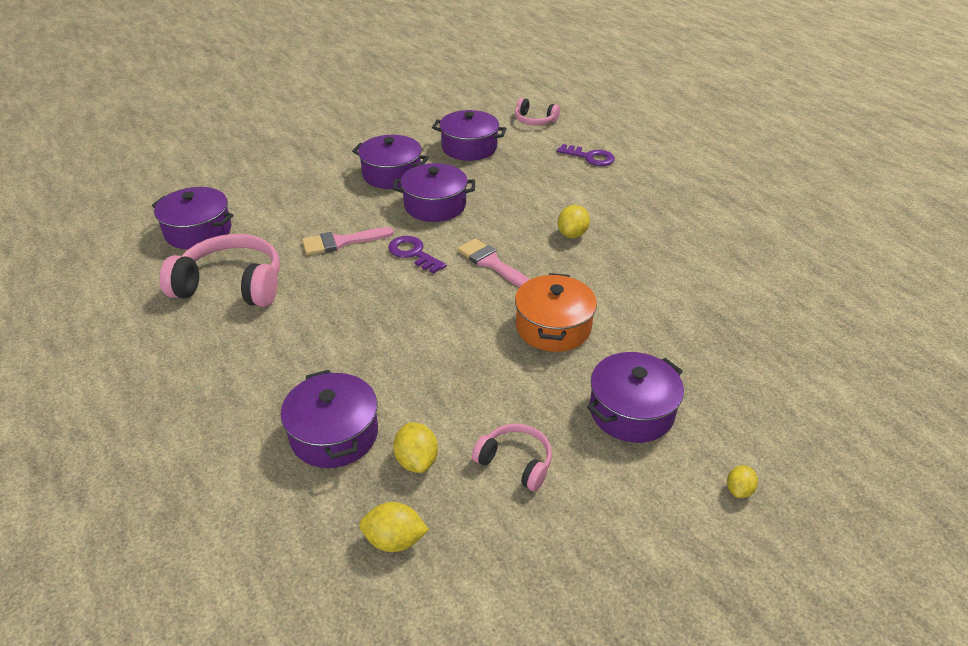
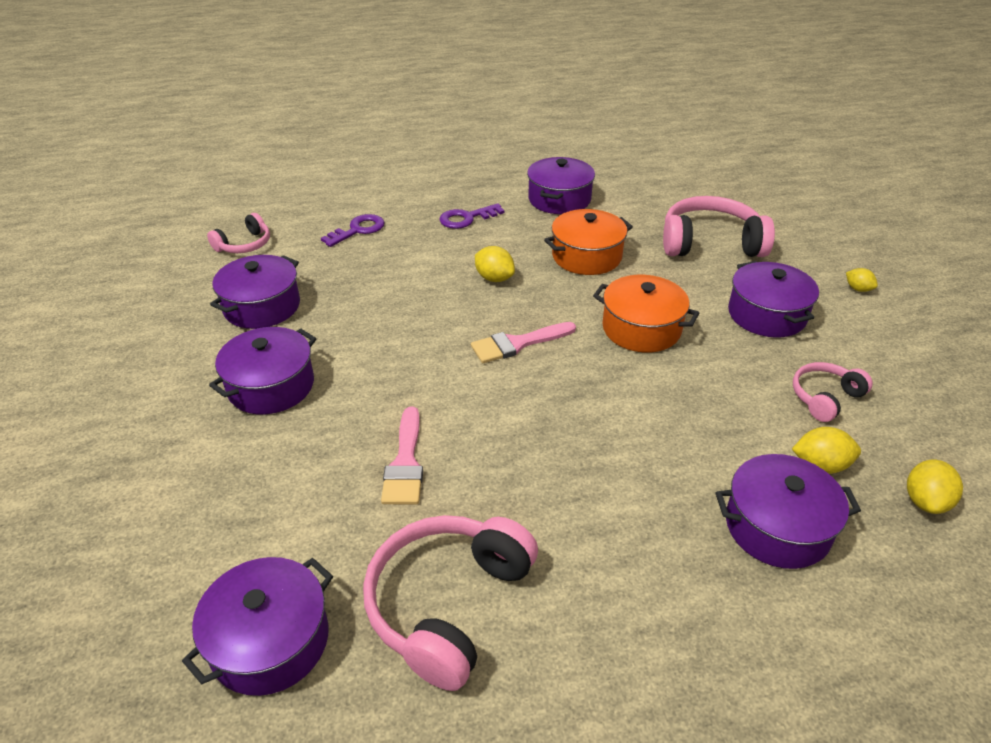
camera: 70 degrees left, 0 degrees up
purple key [388,236,446,274] -> purple key moved to [439,203,505,229]
purple pot [393,163,475,222] -> purple pot moved to [527,157,595,214]
none -> orange pot [544,209,633,275]
none -> pink headphones [663,196,775,257]

